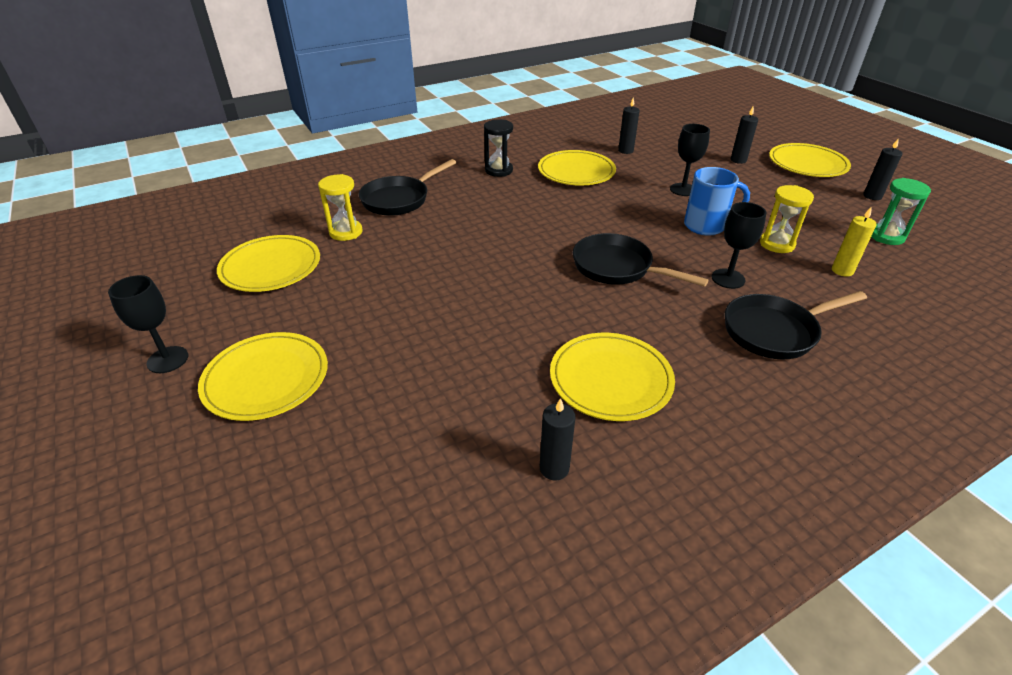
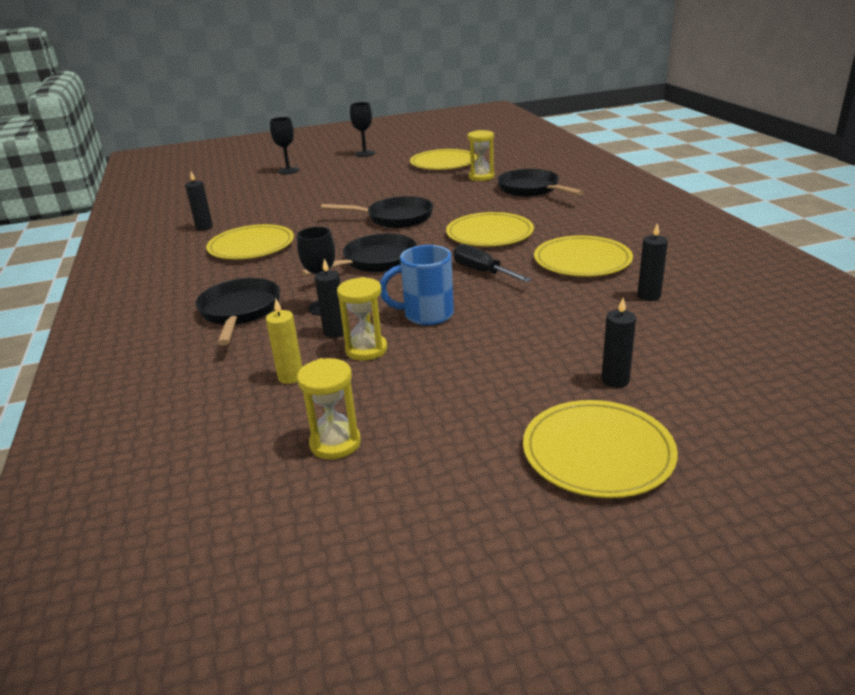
camera: 105 degrees right, 10 degrees down
yellow plate [198,332,328,421] -> yellow plate moved to [446,212,534,246]
black hourglass [484,119,513,177] -> none
black goblet [670,124,710,196] -> black goblet moved to [270,117,299,174]
blue mug [684,167,750,236] -> blue mug turned 75 degrees clockwise [380,245,454,325]
black candle [863,138,903,200] -> black candle moved to [315,259,344,338]
green hourglass [871,178,931,245] -> yellow hourglass [297,358,361,459]
none -> black pan [321,196,433,228]
none -> black screwdriver [453,244,532,282]

